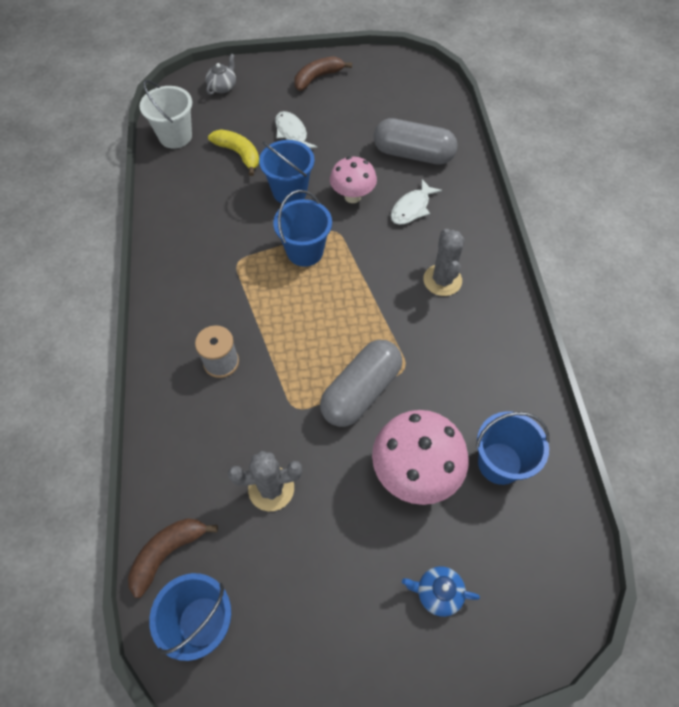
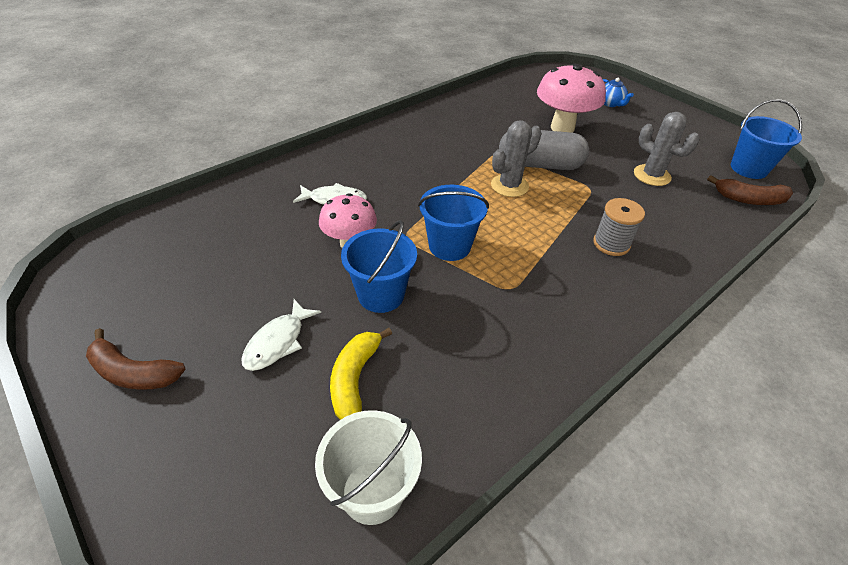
camera: 125 degrees left, 15 degrees down
grey teapot [206,54,236,95] -> none
grey capsule [374,118,458,165] -> none
grey cactus [423,229,465,296] -> grey cactus moved to [491,120,541,197]
blue bucket [476,411,549,485] -> none

